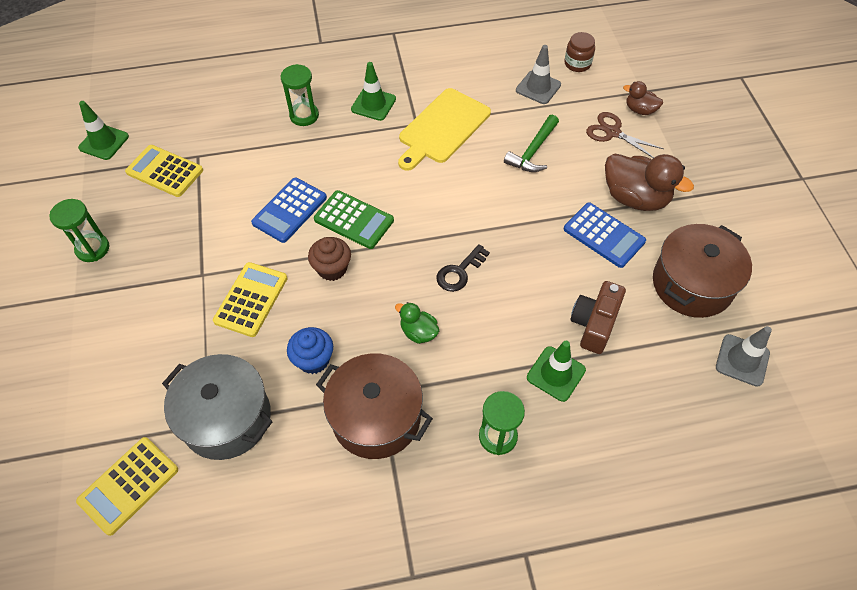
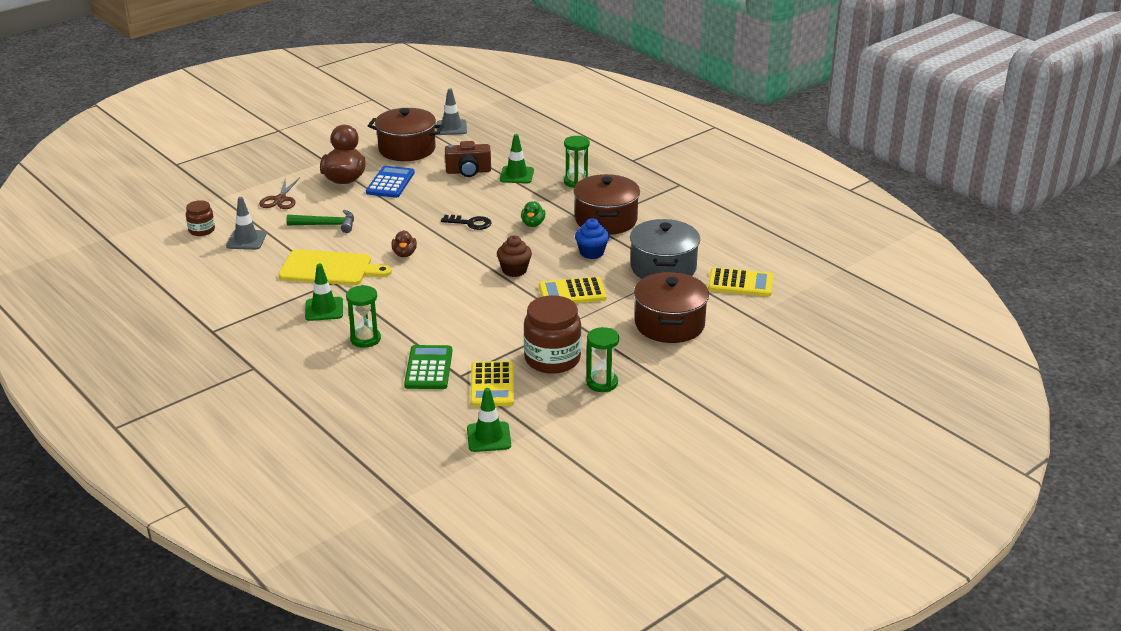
camera: 120 degrees left, 25 degrees down
blue calculator [251,178,327,243] -> none
green calculator [314,190,394,249] -> green calculator moved to [404,345,452,389]
brown duck [623,81,663,115] -> brown duck moved to [391,230,417,257]
none -> brown jar [524,295,582,374]
none -> brown pot [634,272,709,343]

